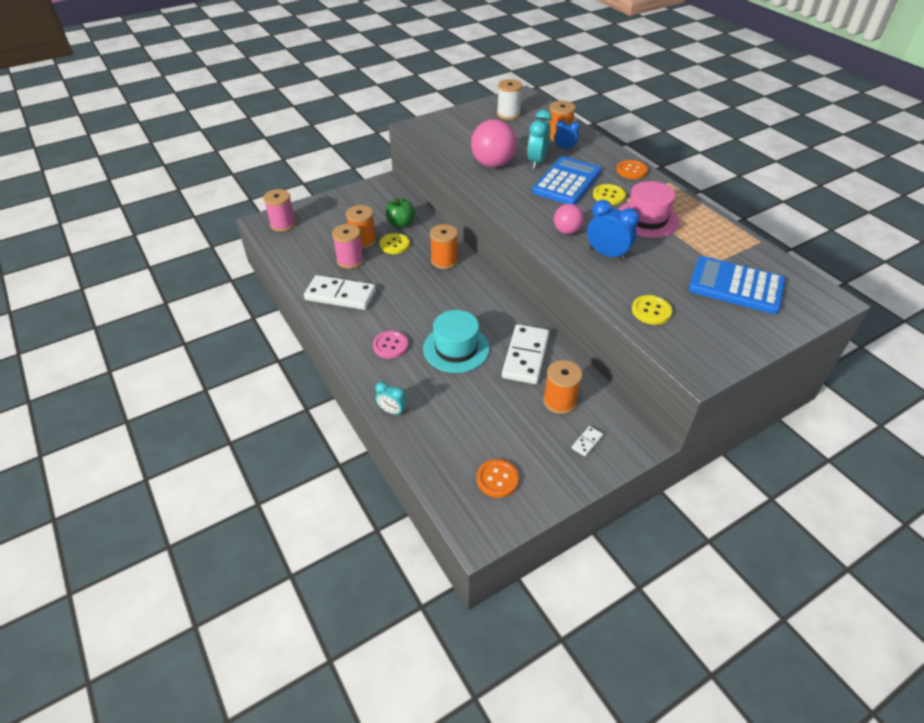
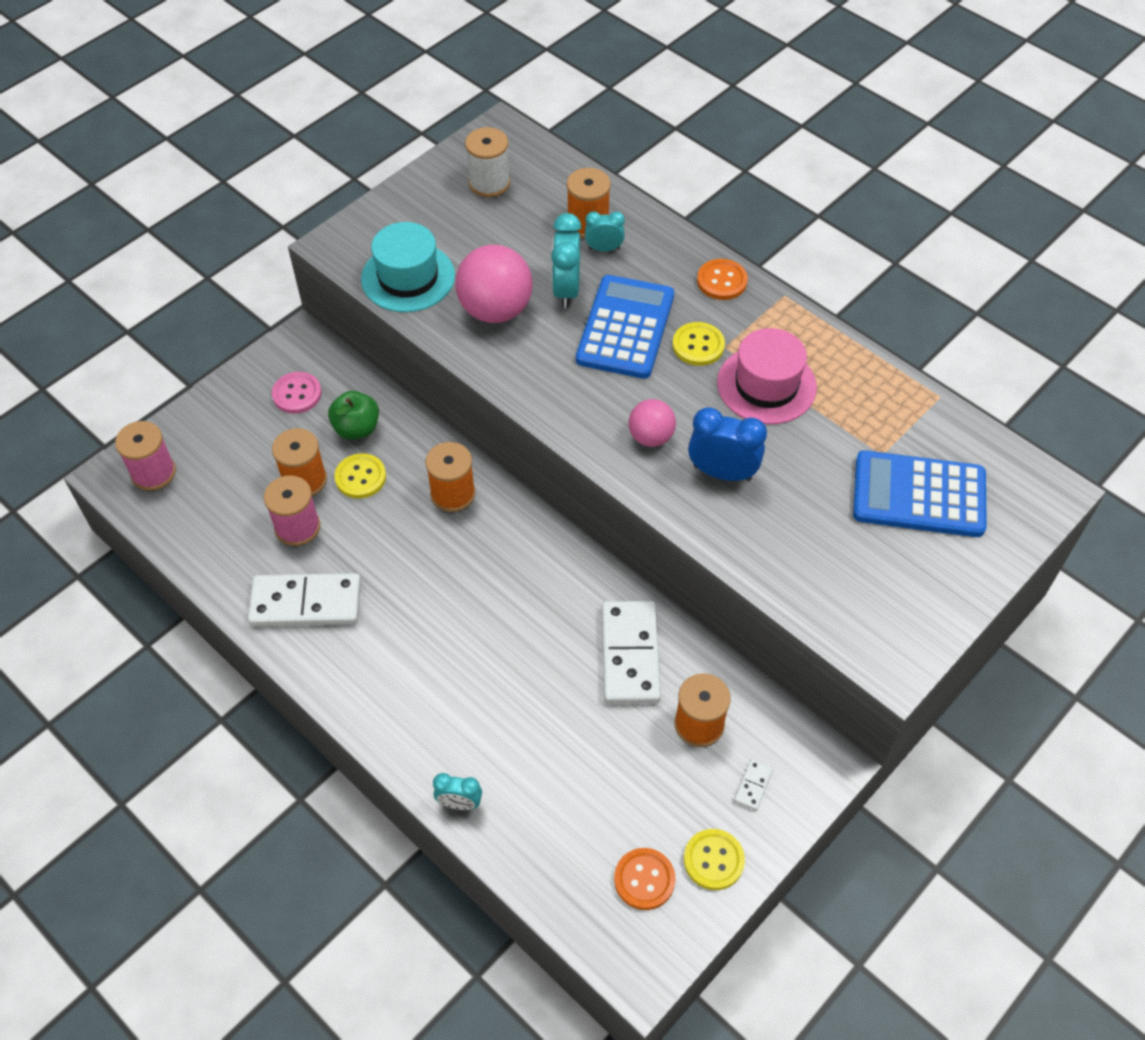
camera: 15 degrees left, 10 degrees up
pink button [373,331,408,359] -> pink button moved to [272,372,322,414]
turquoise hat [423,310,490,373] -> turquoise hat moved to [361,222,455,312]
blue clock [555,120,580,150] -> turquoise clock [585,211,625,252]
yellow button [632,295,672,325] -> yellow button moved to [684,829,745,890]

